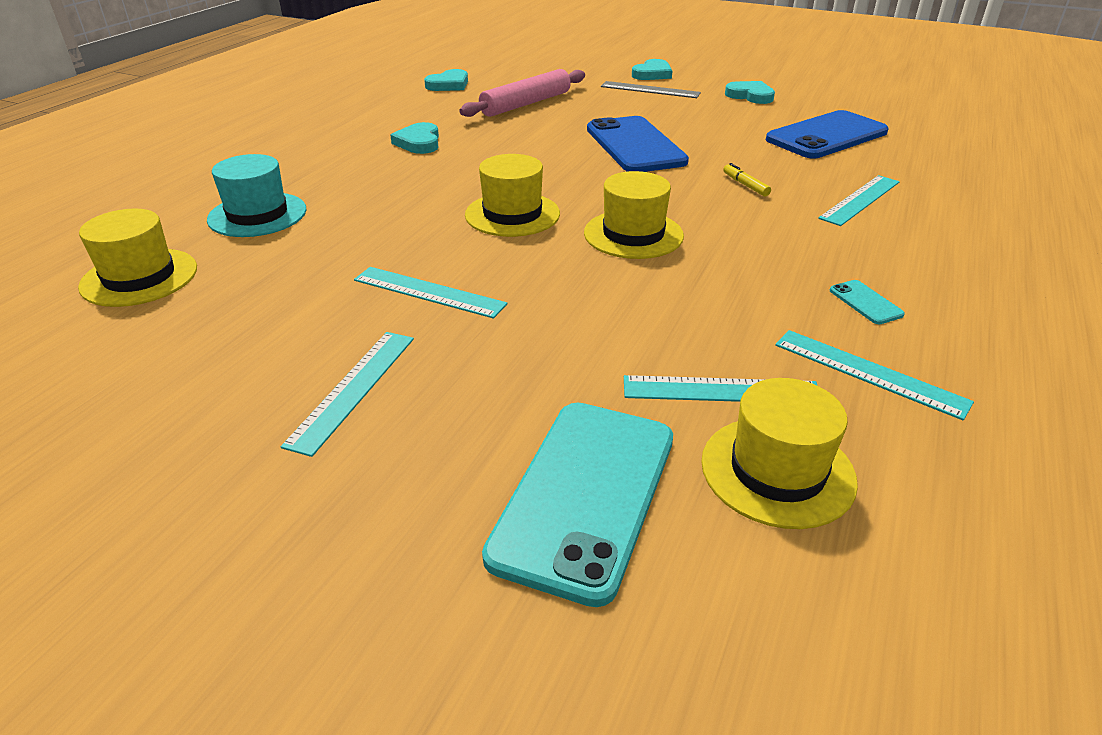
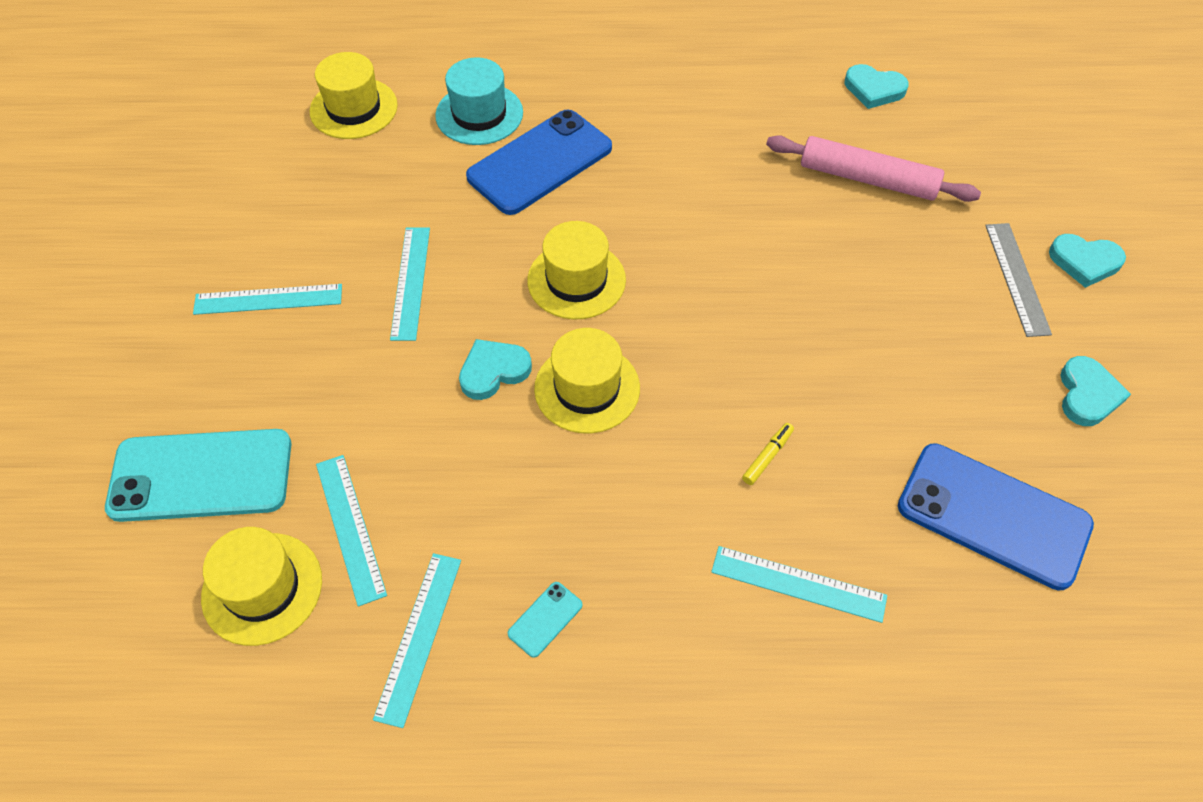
camera: 65 degrees right, 20 degrees up
turquoise heart [390,122,439,154] -> turquoise heart moved to [459,339,532,400]
blue phone [587,116,689,172] -> blue phone moved to [466,110,612,215]

